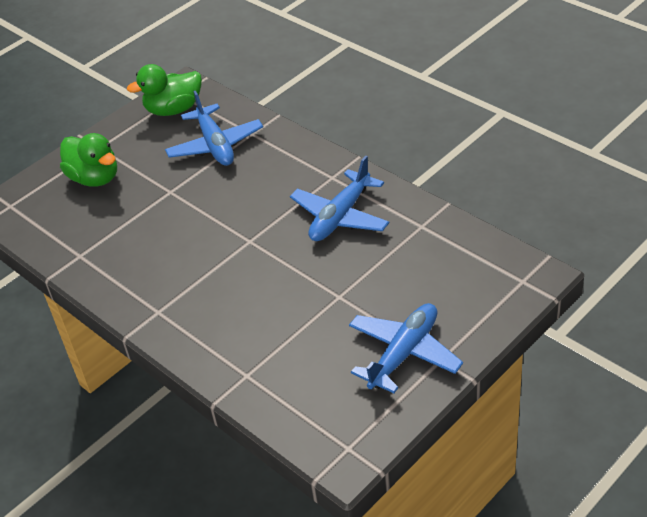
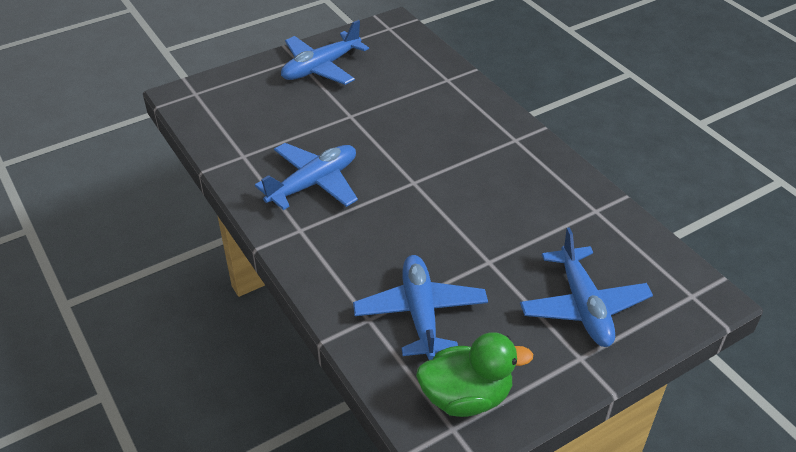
camera: 170 degrees left, 0 degrees up
green duck [60,133,117,187] -> blue plane [520,227,653,347]

